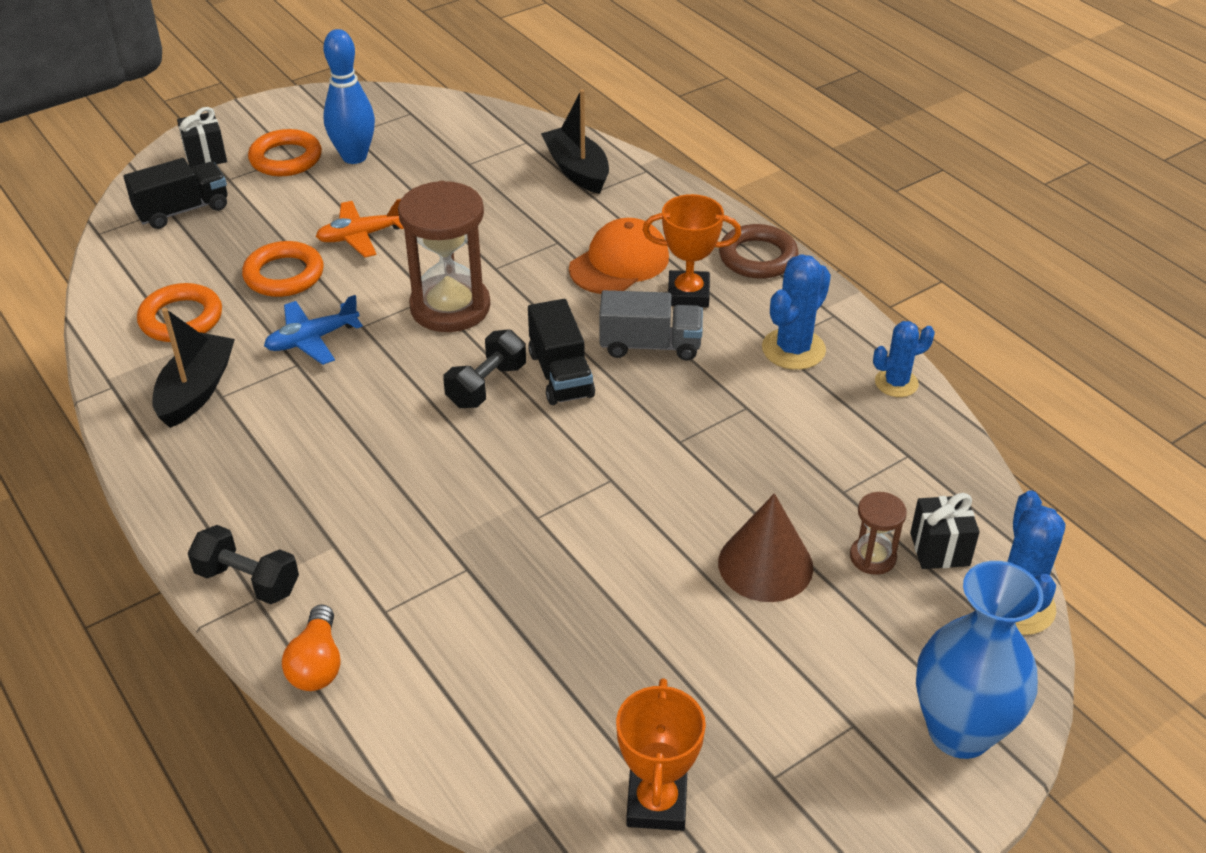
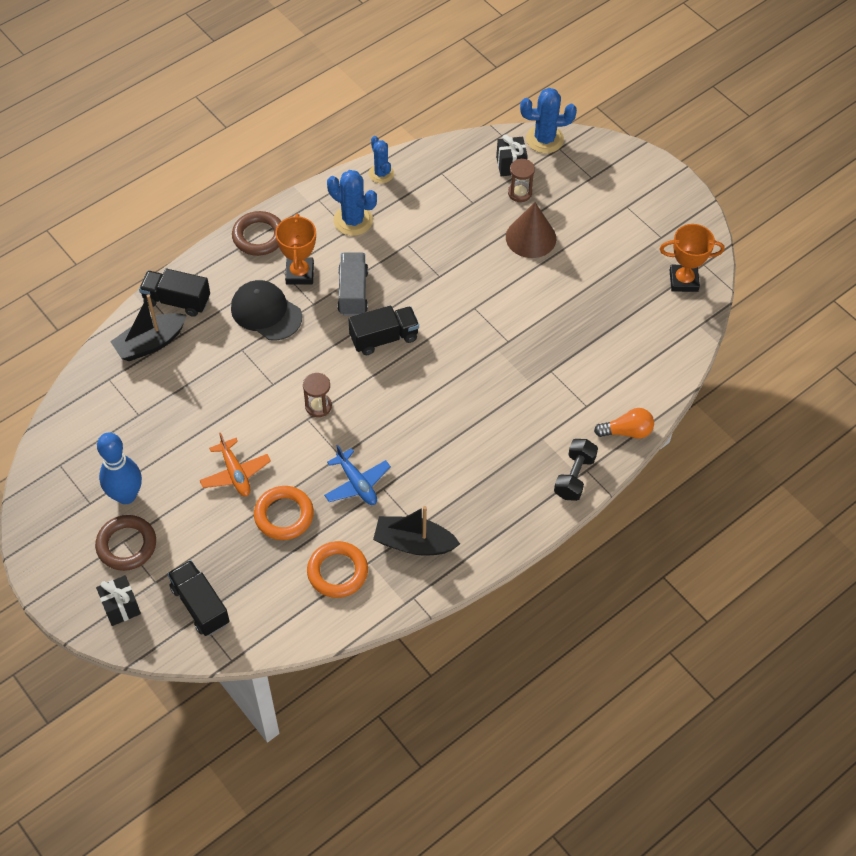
camera: 95 degrees left, 15 degrees up
orange ring [248,129,322,176] -> brown ring [95,515,156,571]
brown hourglass [398,181,490,332] -> brown hourglass [303,373,332,417], size x0.48
black dumbbell [443,329,526,408] -> none
orange cap [569,218,669,294] -> black cap [231,280,302,341]
blue vase [916,561,1043,759] -> none
none -> black truck [139,269,210,317]

